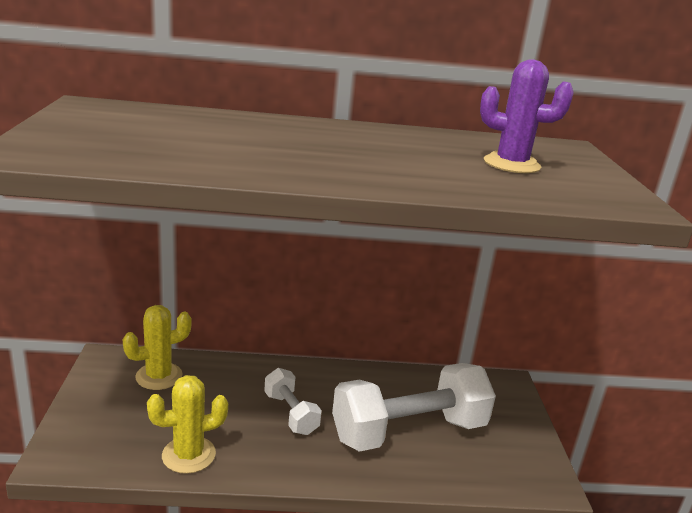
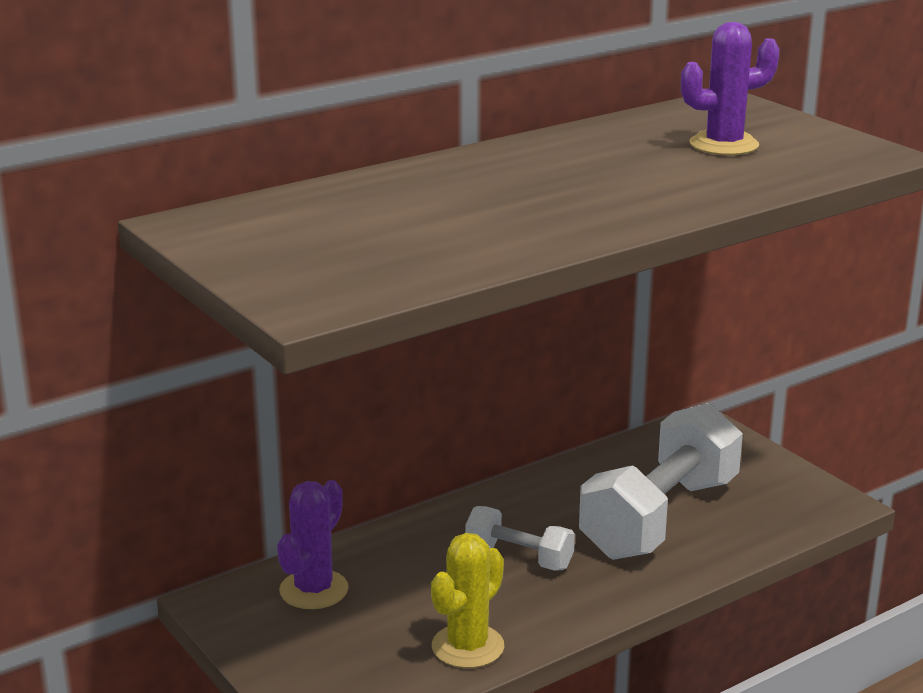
camera: 30 degrees left, 0 degrees up
yellow cactus [122,305,192,390] -> purple cactus [277,480,348,609]

